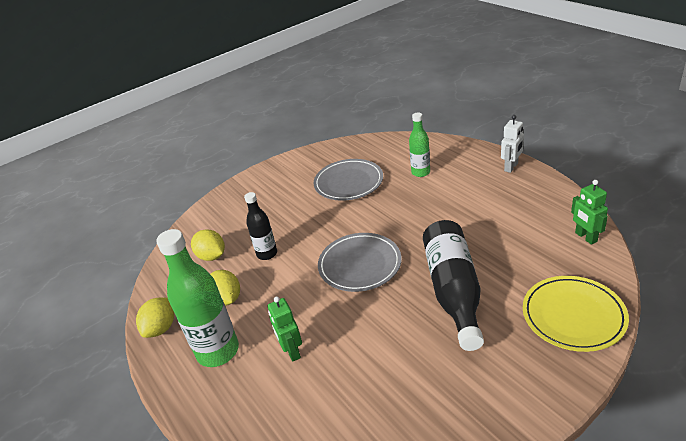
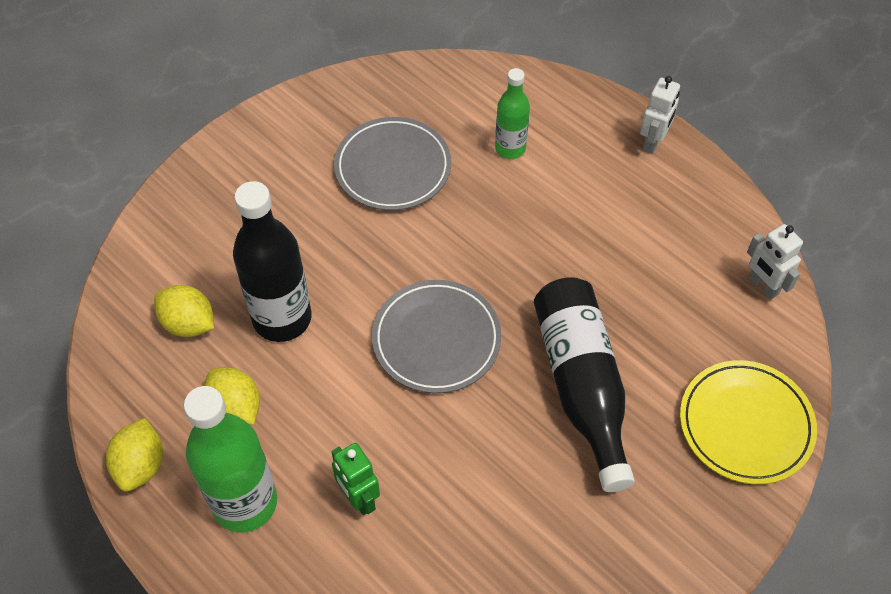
camera: 15 degrees left, 20 degrees up
black bottle [244,192,277,260] -> black bottle [233,181,311,342], size x1.74
green robot [571,180,608,245] -> white robot [747,224,803,300]

